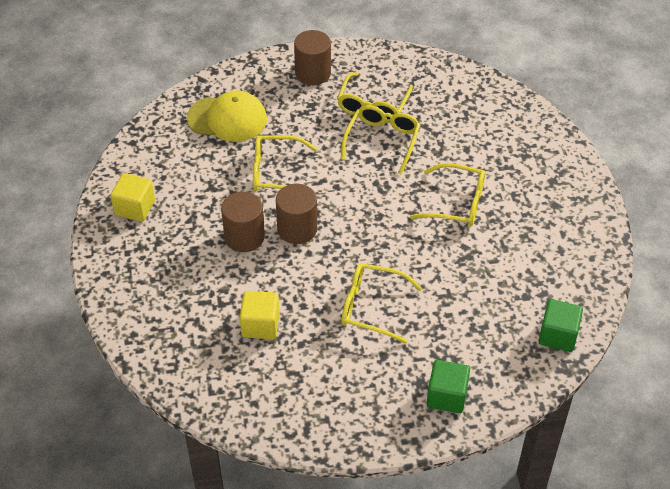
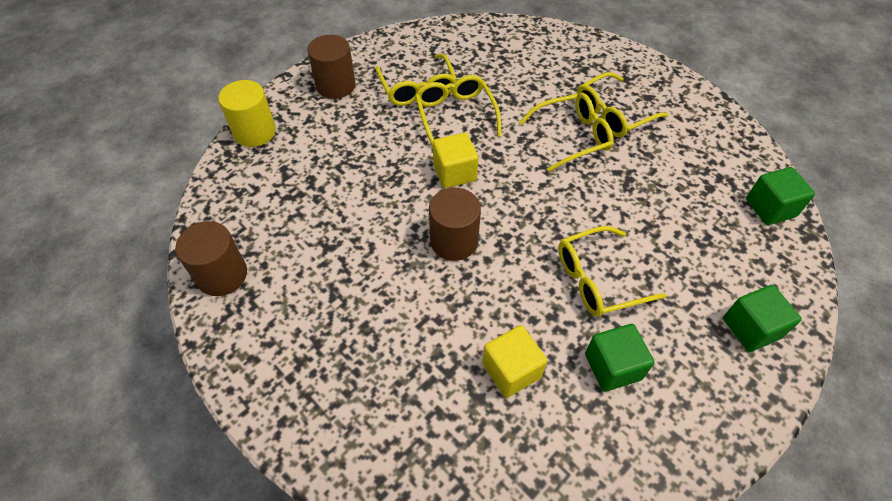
camera: 35 degrees left, 5 degrees up
yellow cube [110,173,155,222] -> yellow cube moved to [433,132,478,188]
yellow cap [187,91,267,142] -> none
brown cylinder [221,192,265,252] -> brown cylinder moved to [175,221,247,296]
yellow glasses [253,135,317,191] -> yellow glasses moved to [577,72,669,137]
none -> yellow cylinder [218,80,276,147]
none -> green cube [585,324,654,392]

